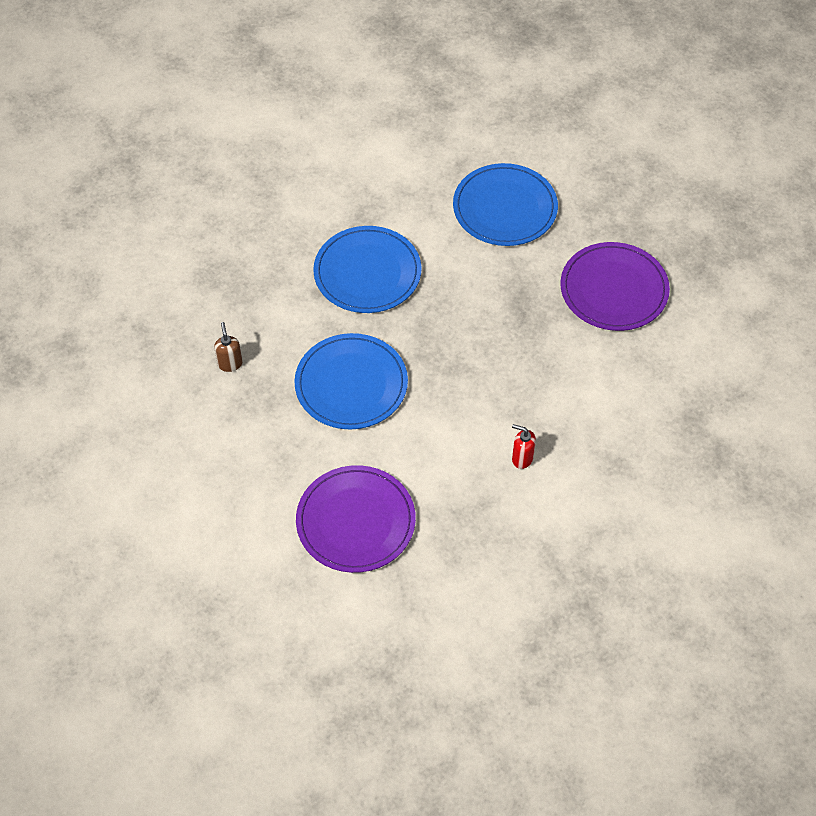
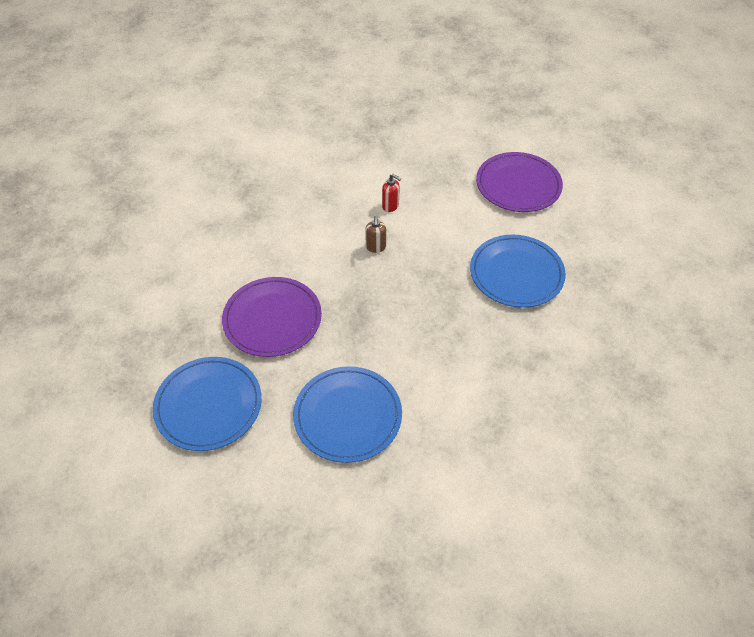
camera: 170 degrees left, 5 degrees down
brown soap dispenser [214,322,242,372] -> brown soap dispenser moved to [365,216,386,253]
blue plate [313,226,421,313] -> blue plate moved to [153,357,262,451]

